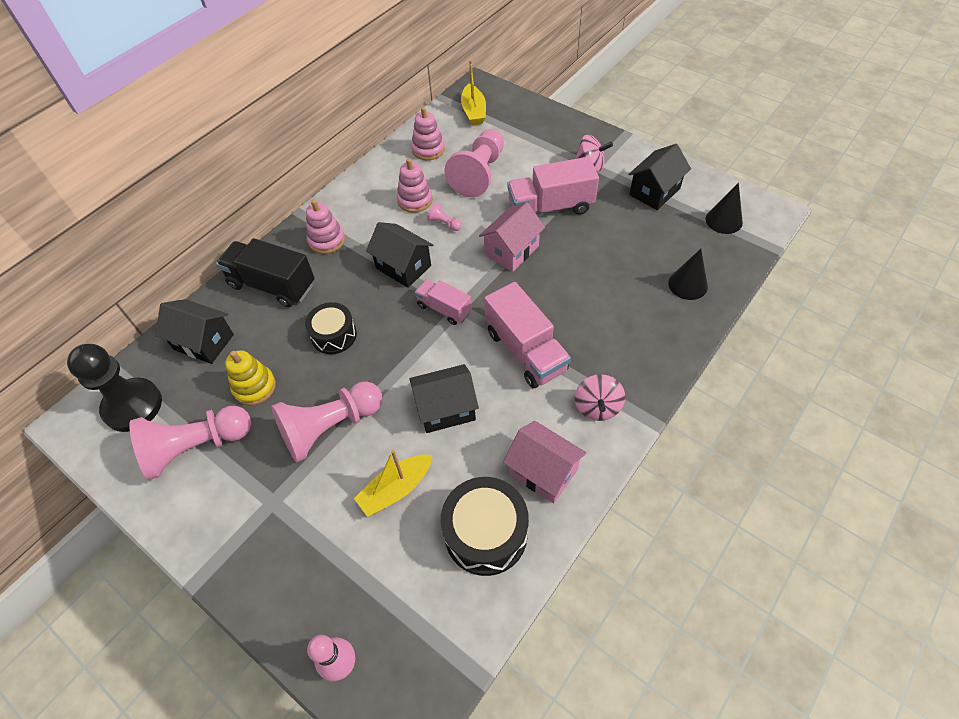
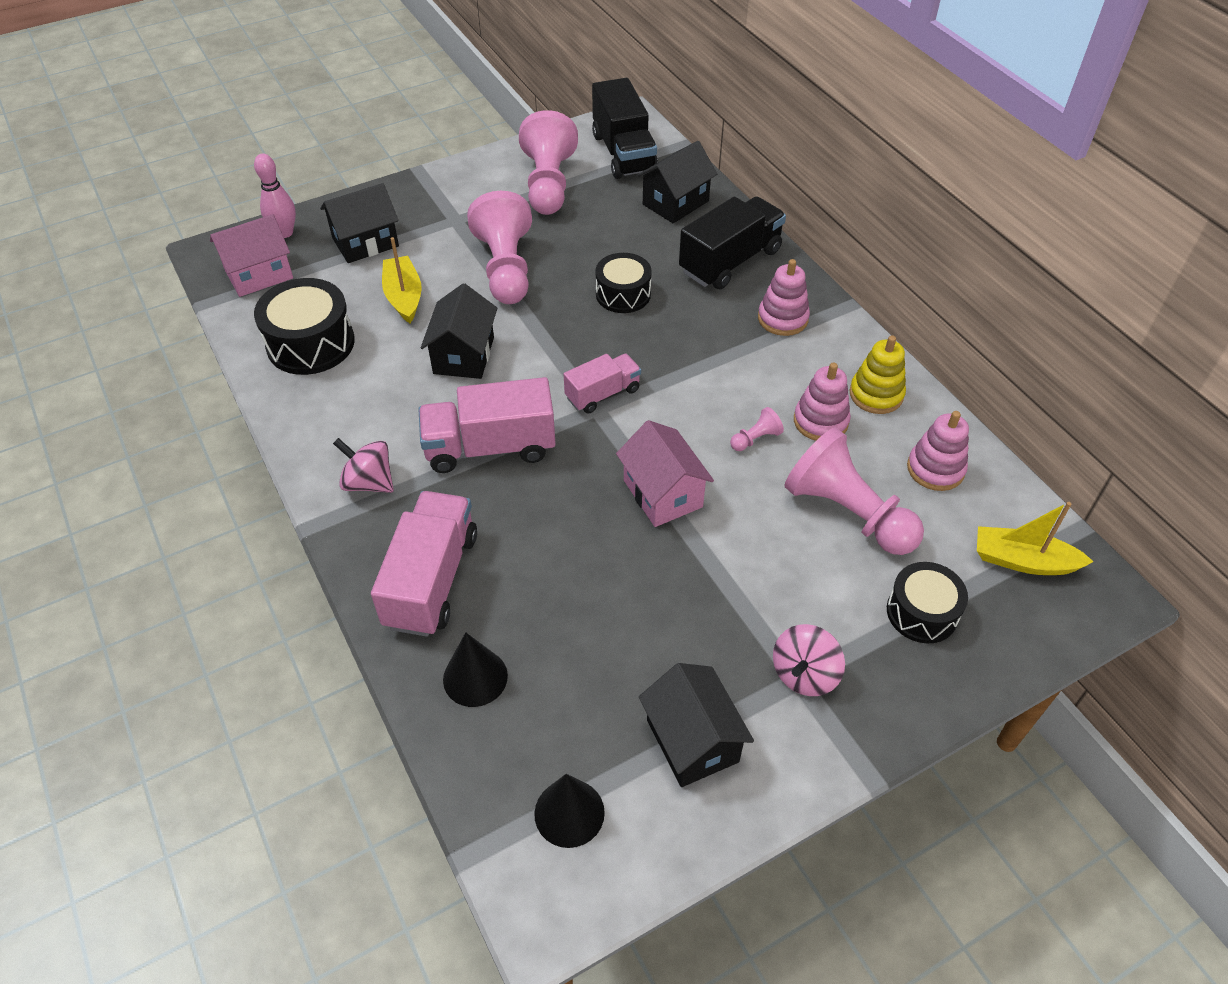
camera: 110 degrees right, 5 degrees down
black pawn [67,344,162,432] -> black truck [592,78,658,179]
yellow stacking toy [225,350,276,405] -> yellow stacking toy moved to [850,335,906,414]
black house [366,222,433,288] -> black house moved to [320,183,399,263]
pink house [503,421,587,504] -> pink house moved to [210,214,293,297]
pink truck [507,157,599,215] -> pink truck moved to [371,491,477,637]
none -> black drum [887,562,968,644]

